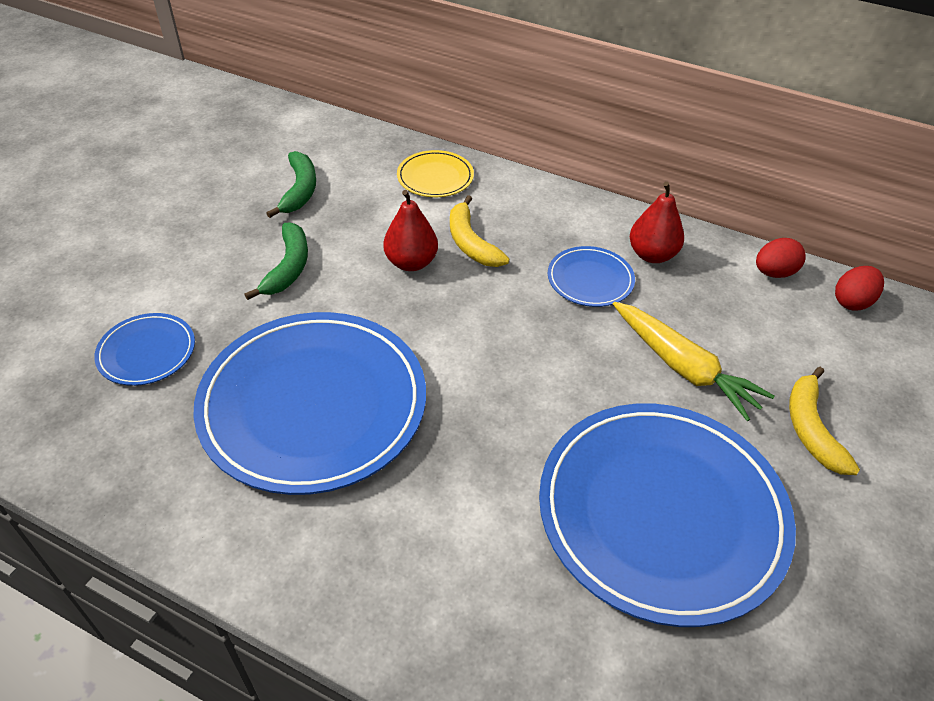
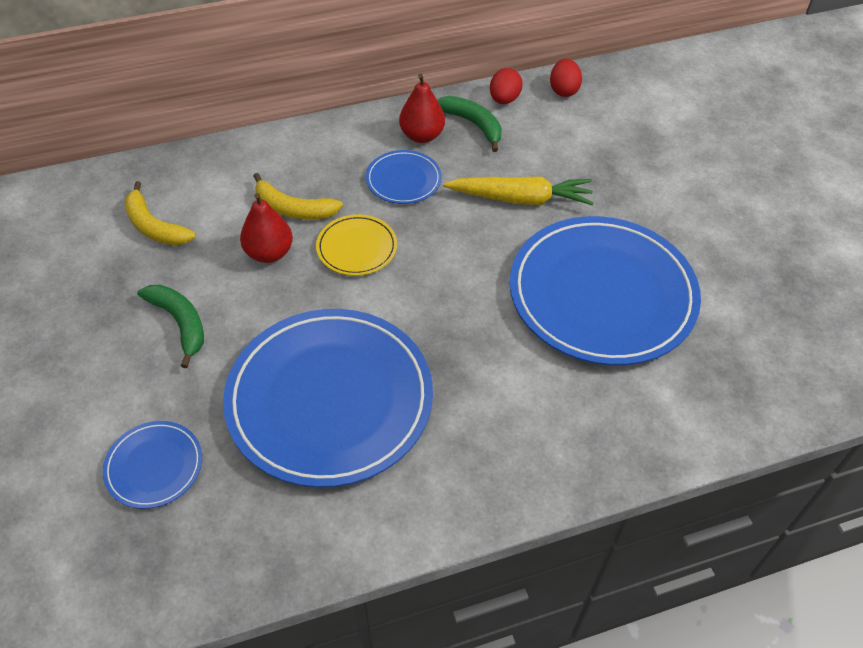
camera: 45 degrees left, 5 degrees up
green banana [266,151,316,218] -> green banana moved to [437,96,502,152]
yellow plate [397,150,474,197] -> yellow plate moved to [316,214,397,276]
yellow banana [789,367,860,475] -> yellow banana moved to [124,181,196,245]

